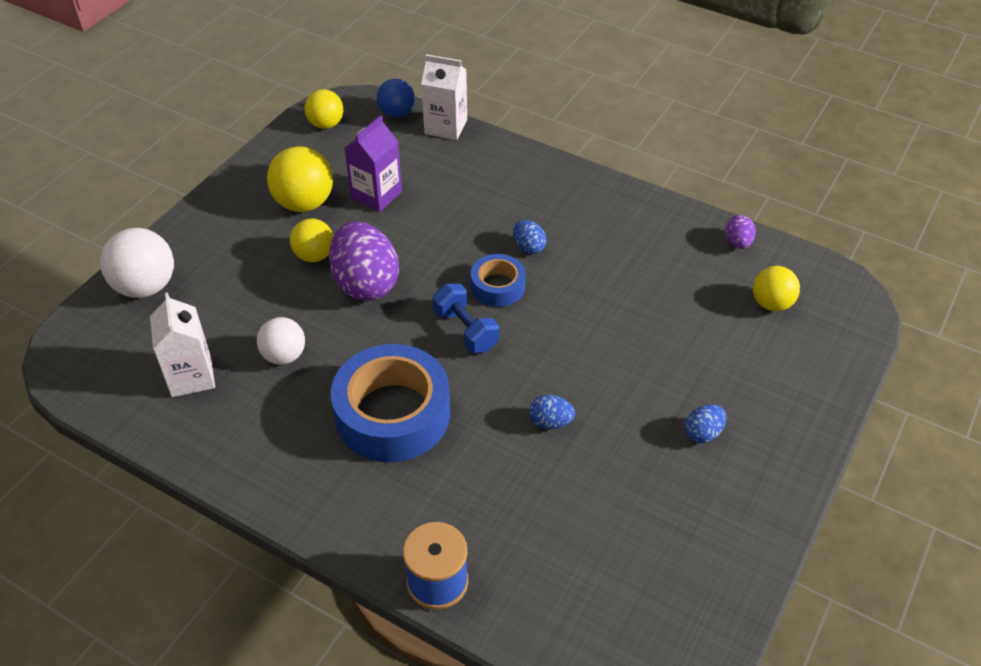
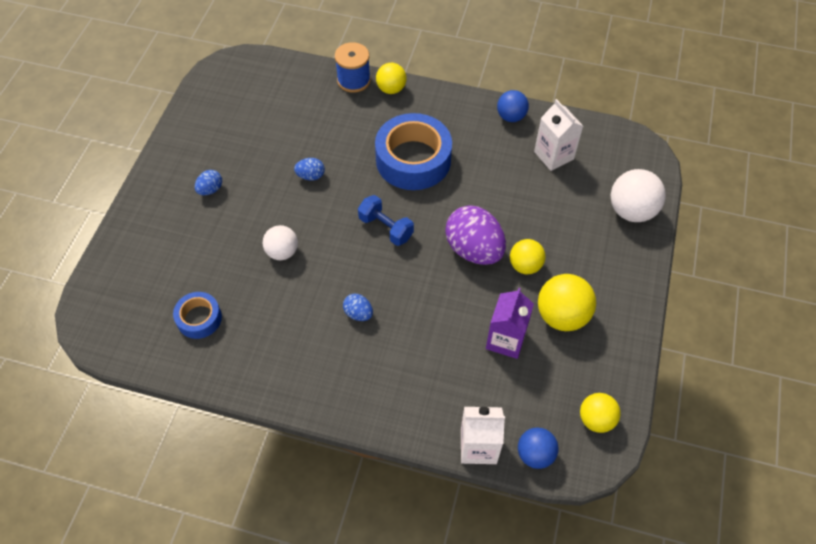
camera: 165 degrees right, 10 degrees up
white ball [257,317,305,365] -> white ball moved to [263,225,298,260]
blue tape [471,254,526,307] -> blue tape moved to [173,292,222,339]
purple egg [725,215,756,249] -> none
yellow ball [753,266,800,311] -> yellow ball moved to [376,63,406,94]
none -> blue ball [497,90,529,122]

